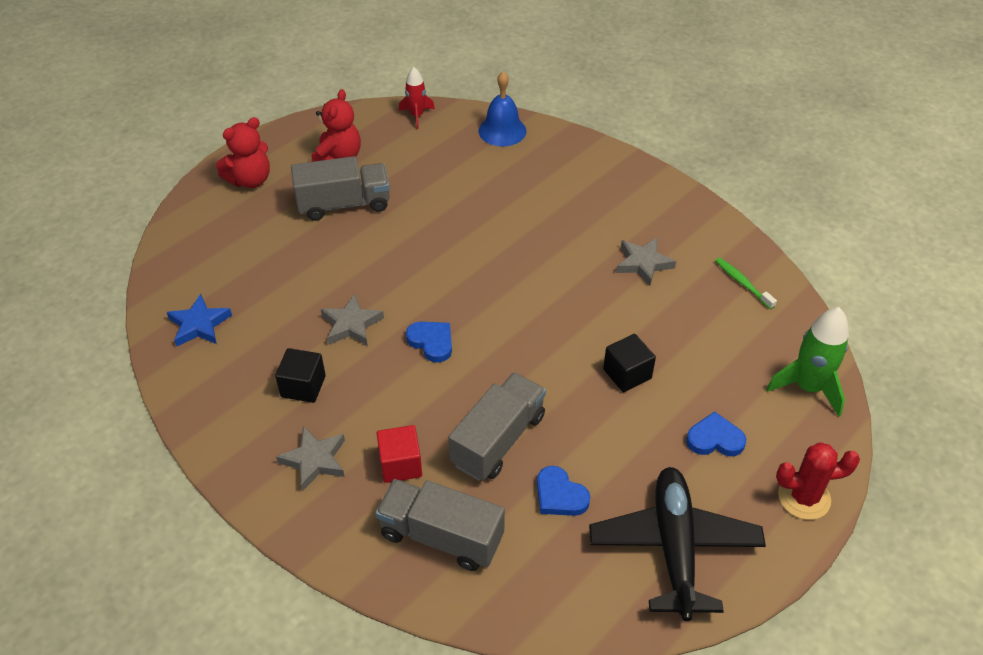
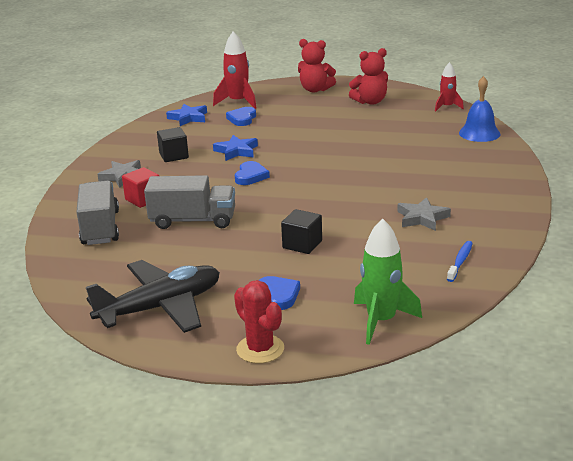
camera: 60 degrees right, 20 degrees down
grey truck [291,156,390,221] -> none
grey star [321,294,384,346] -> blue star [213,135,258,161]
blue heart [537,466,590,516] -> blue heart moved to [226,107,256,126]
green toothbrush [715,258,777,309] -> blue toothbrush [447,241,473,282]
none -> red rocket [213,31,257,109]

